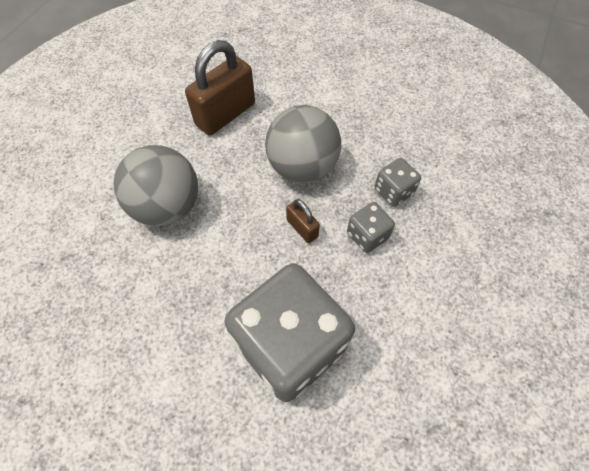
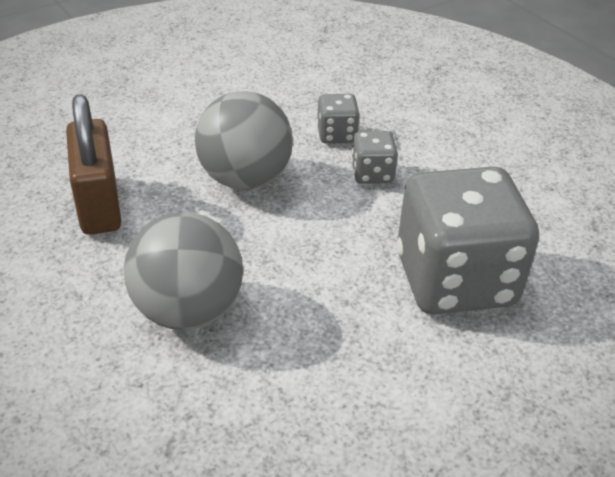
camera: 60 degrees left, 20 degrees down
brown padlock [286,199,320,243] -> none

